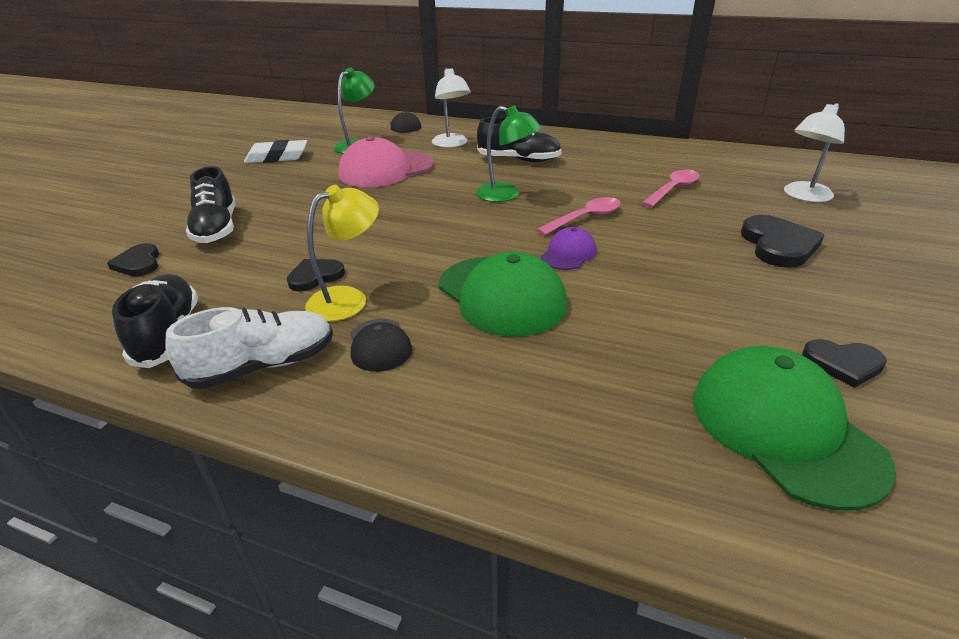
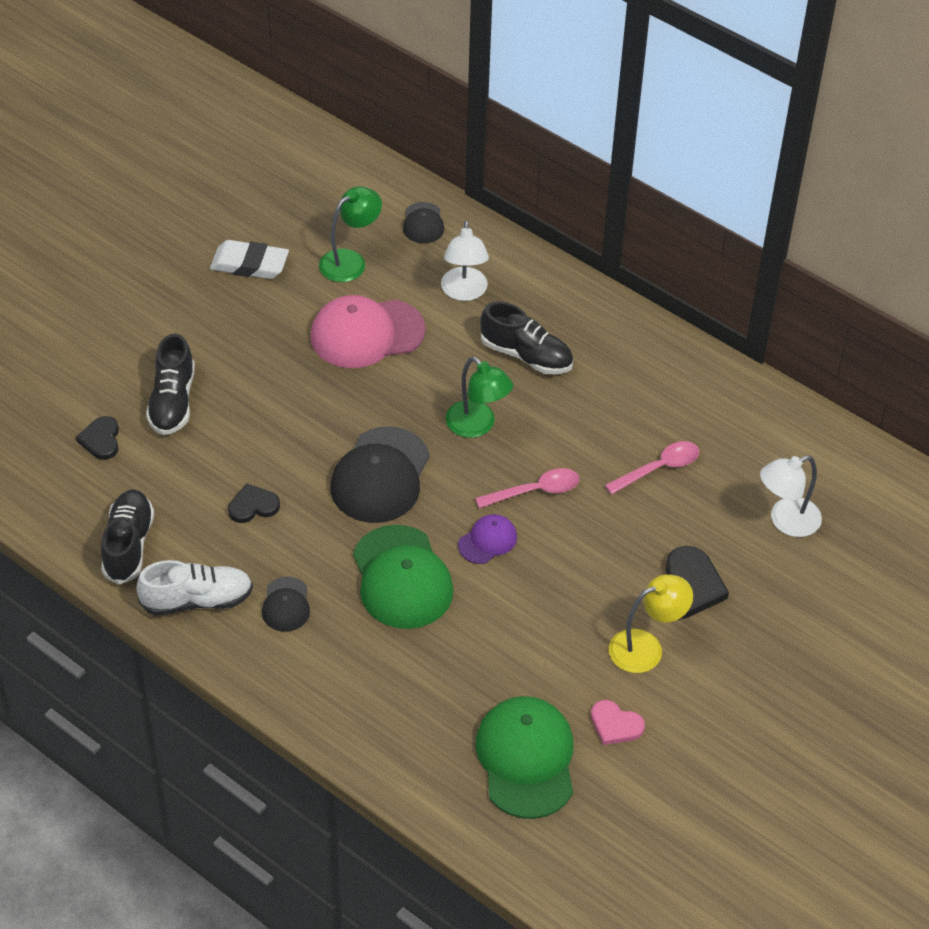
camera: 15 degrees right, 15 degrees up
yellow lamp [305,185,379,322] -> yellow lamp moved to [609,574,693,673]
black heart [802,339,887,388] -> pink heart [591,700,645,745]
none -> black cap [331,426,430,523]

